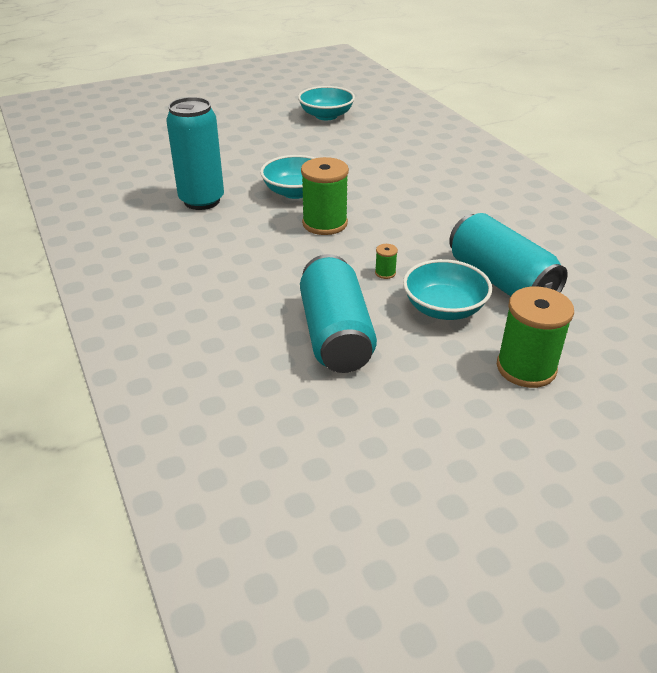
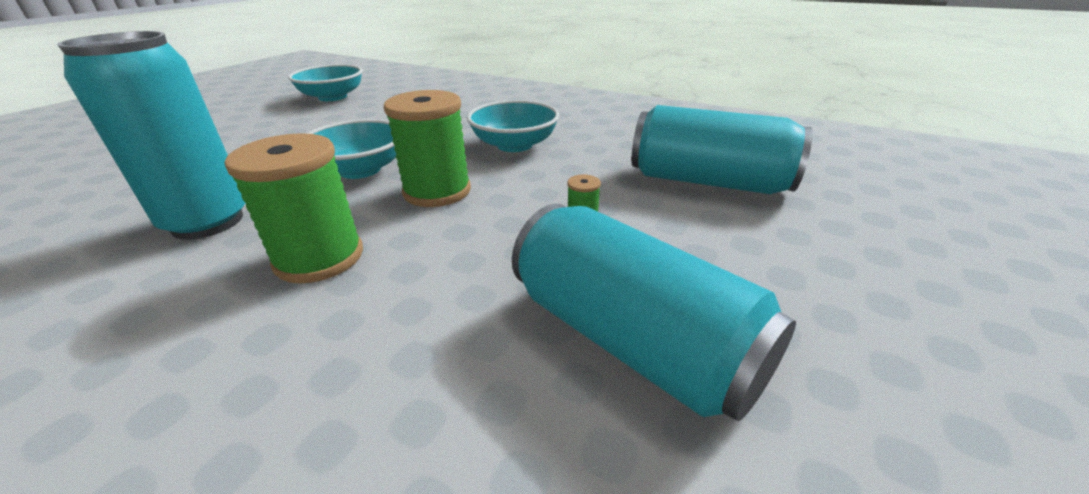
camera: 35 degrees left, 5 degrees down
turquoise bowl [403,259,492,320] -> turquoise bowl moved to [467,100,559,152]
green spool [497,286,574,388] -> green spool moved to [225,133,363,283]

